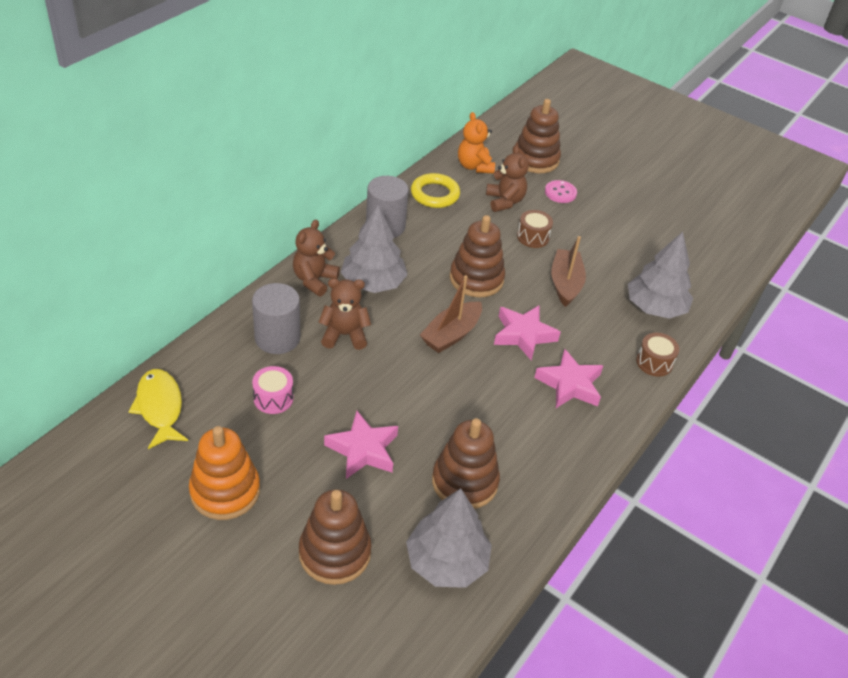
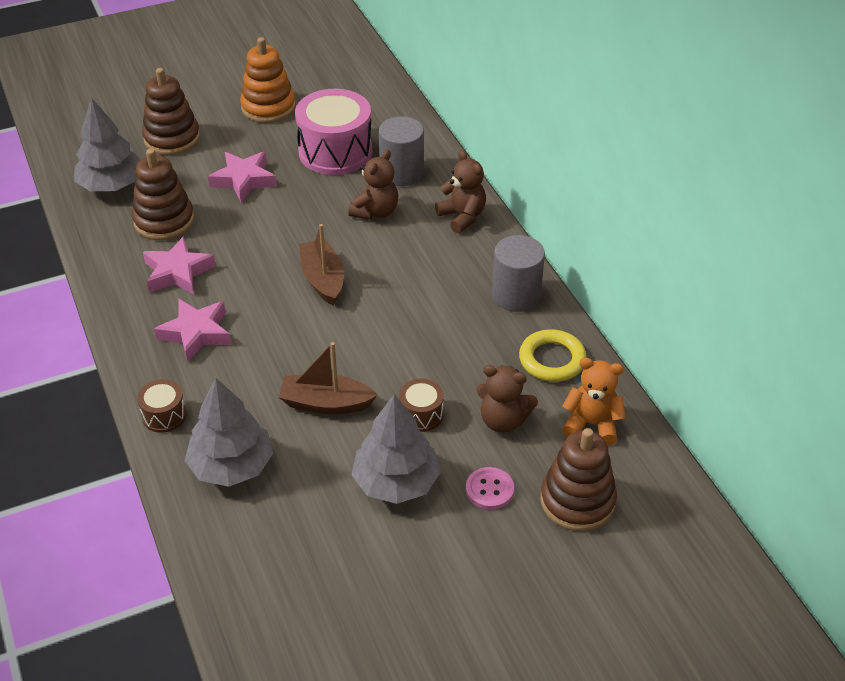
camera: 125 degrees right, 0 degrees up
yellow fish [129,369,188,449] -> none
pink drum [252,366,294,414] -> pink drum [295,89,372,175], size x2.08
grey tree [341,205,408,293] -> grey tree moved to [351,395,441,504]
brown stacking toy [450,215,505,298] -> none
pink star [494,305,561,361] -> pink star moved to [143,236,216,295]
brown boat [551,236,586,307] -> brown boat turned 150 degrees clockwise [279,342,377,414]

